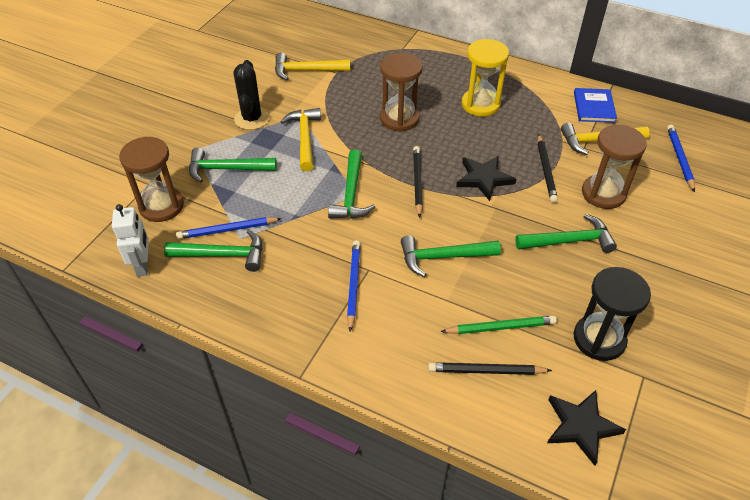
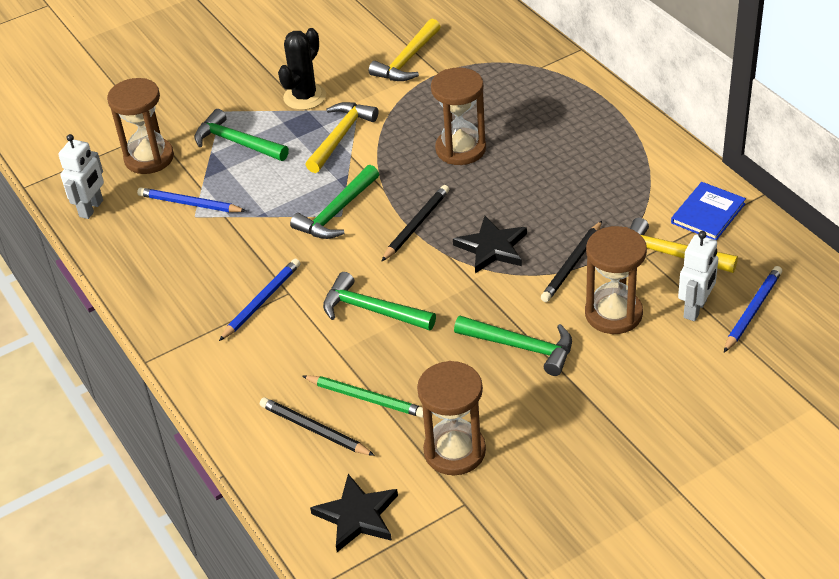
camera: 35 degrees right, 5 degrees down
green hammer [164,230,263,272] -> none
yellow hammer [275,52,350,80] -> yellow hammer turned 90 degrees counterclockwise [369,19,441,81]
yellow hourglass [462,39,509,117] -> none
black hourglass [574,267,651,361] -> brown hourglass [417,361,486,475]
none -> white robot [678,231,718,321]

